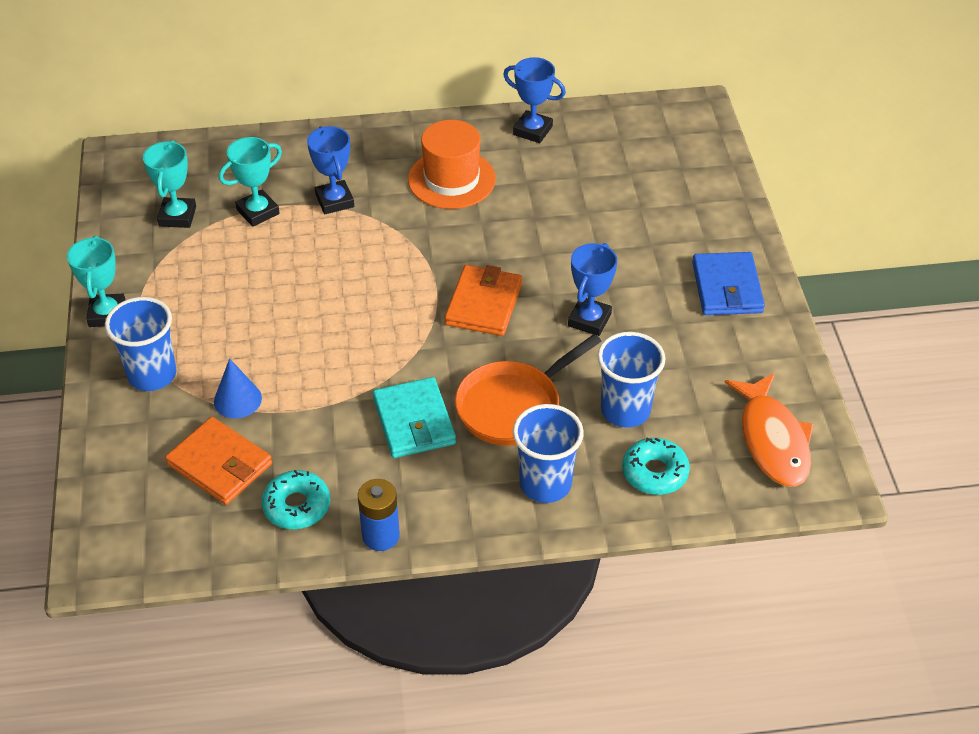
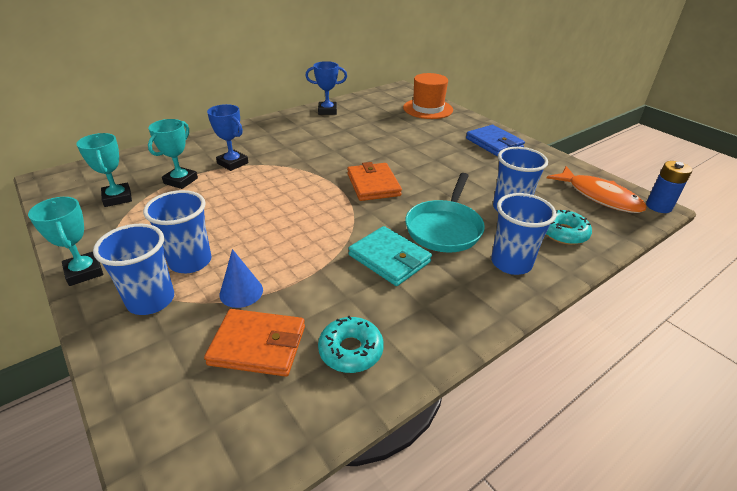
camera: 30 degrees left, 10 degrees down
blue battery [358,479,400,551] -> blue battery moved to [646,161,692,213]
orange hat [408,120,496,209] -> orange hat moved to [403,73,453,119]
orange pan [455,334,602,446] -> turquoise pan [405,173,485,252]
blue trophy [568,243,617,336] -> none
none -> blue cup [143,190,212,273]

